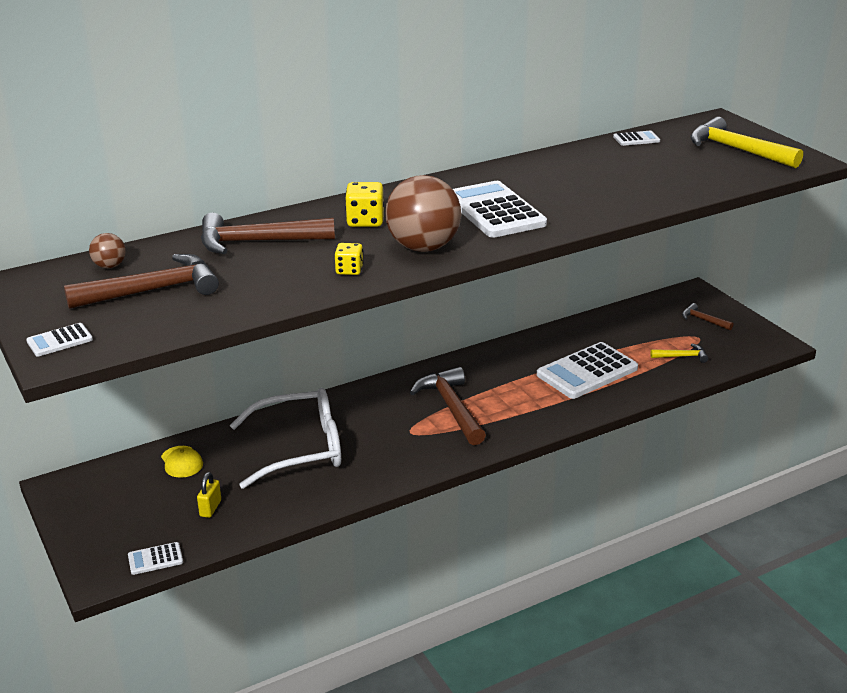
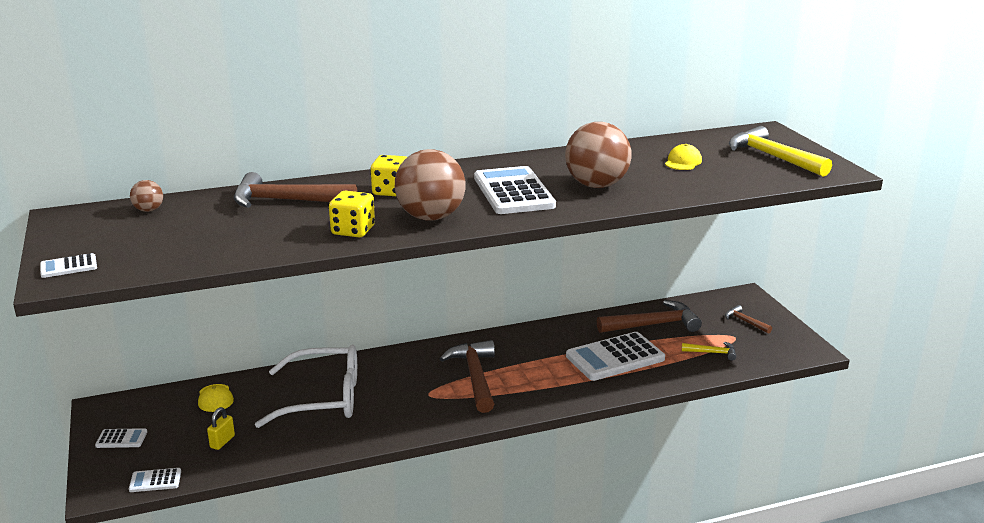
camera: 10 degrees right, 5 degrees down
brown hammer [64,254,219,309] -> brown hammer moved to [597,300,702,333]
yellow dice [334,243,363,275] -> yellow dice [329,191,375,237], size x1.54
white calculator [613,131,660,146] -> white calculator moved to [95,428,147,448]
none -> brown ball [565,122,632,188]
none -> yellow cap [665,144,702,170]

